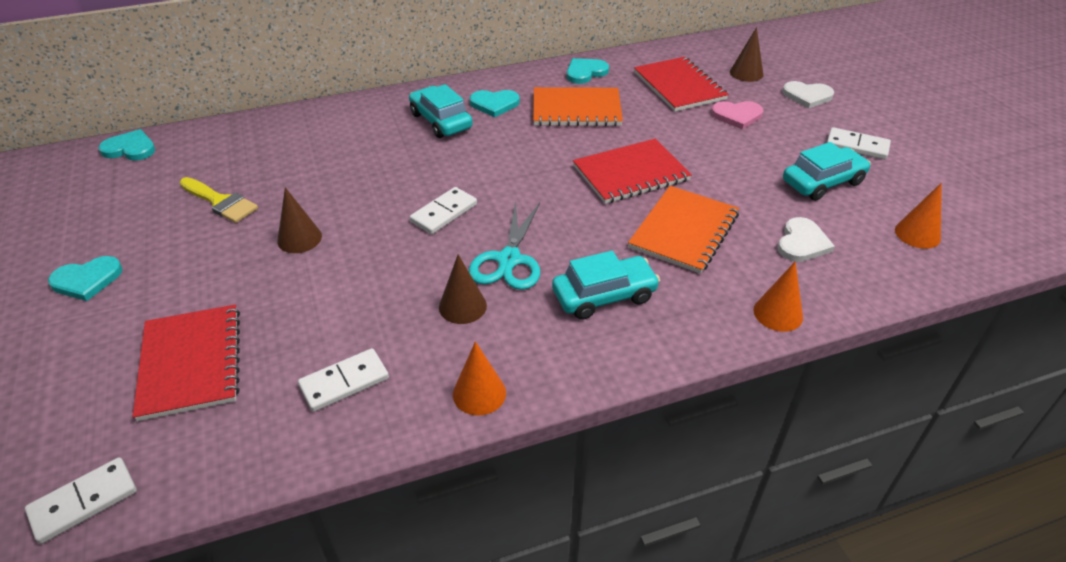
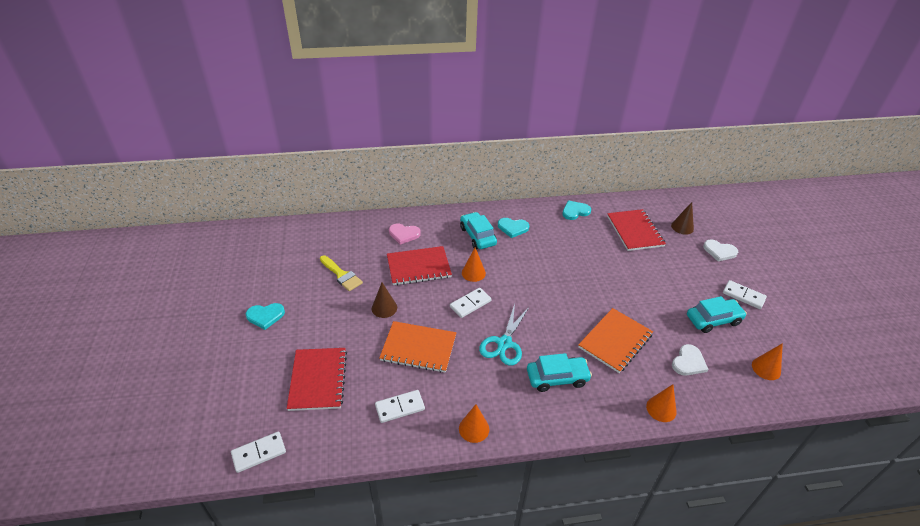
camera: 10 degrees right, 0 degrees up
turquoise heart [99,129,155,161] -> none
brown cone [439,255,487,324] -> none
orange notebook [533,87,623,126] -> orange notebook moved to [379,321,456,373]
red notebook [573,139,692,204] -> red notebook moved to [387,246,452,285]
pink heart [711,101,763,129] -> pink heart moved to [389,224,421,245]
none -> orange cone [462,248,486,282]

